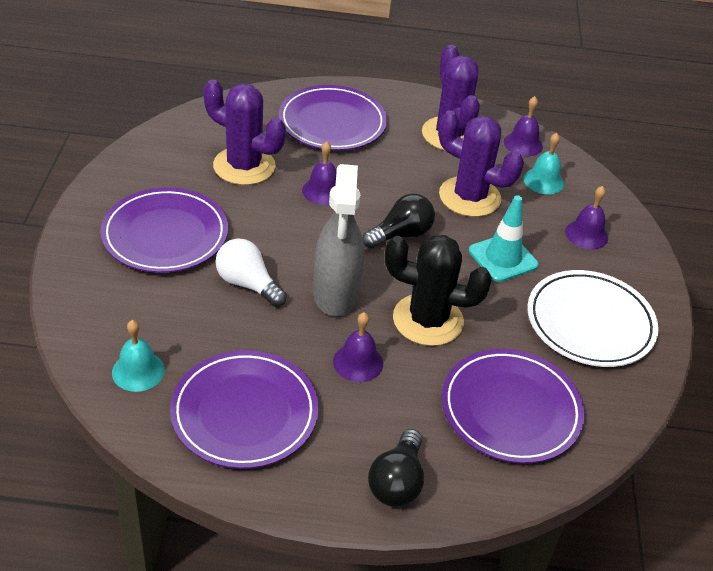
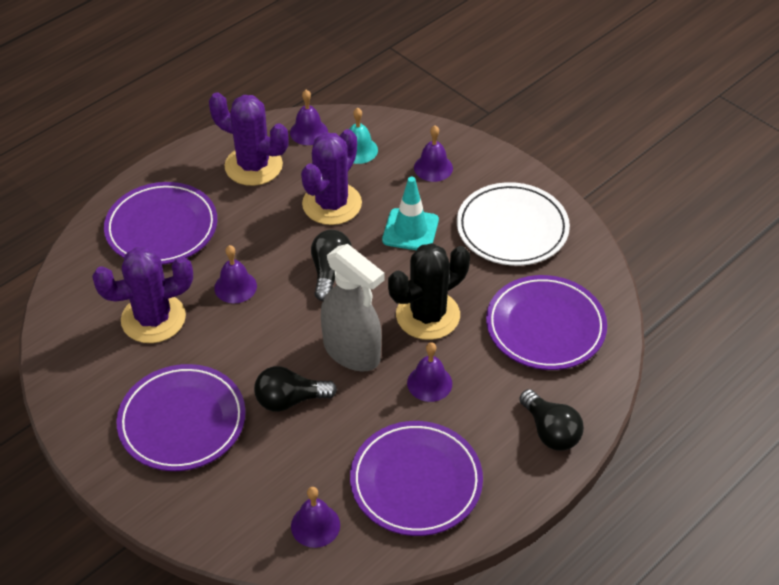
camera: 45 degrees left, 5 degrees up
turquoise bell [112,320,165,392] -> purple bell [291,487,340,548]
white light bulb [215,238,287,307] -> black light bulb [254,366,337,412]
purple cactus [438,110,524,217] -> purple cactus turned 45 degrees counterclockwise [301,129,362,225]

